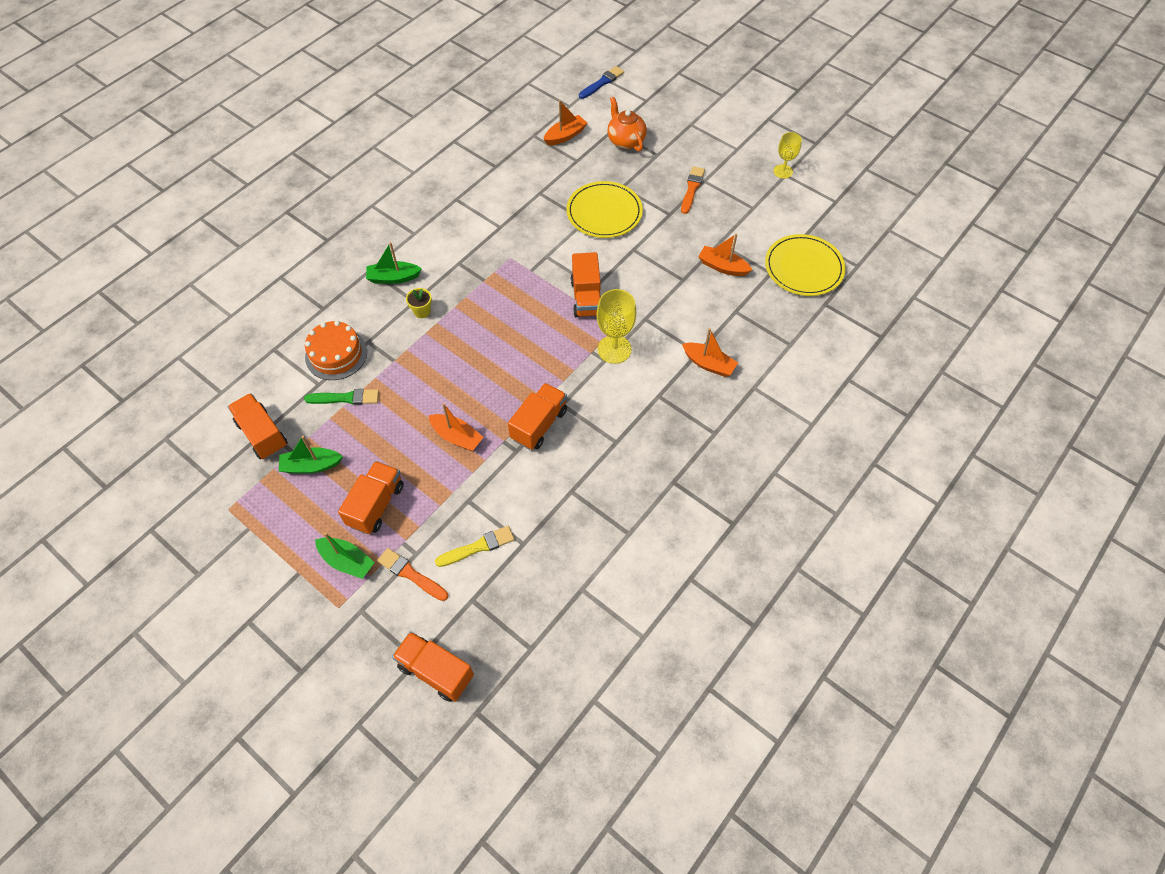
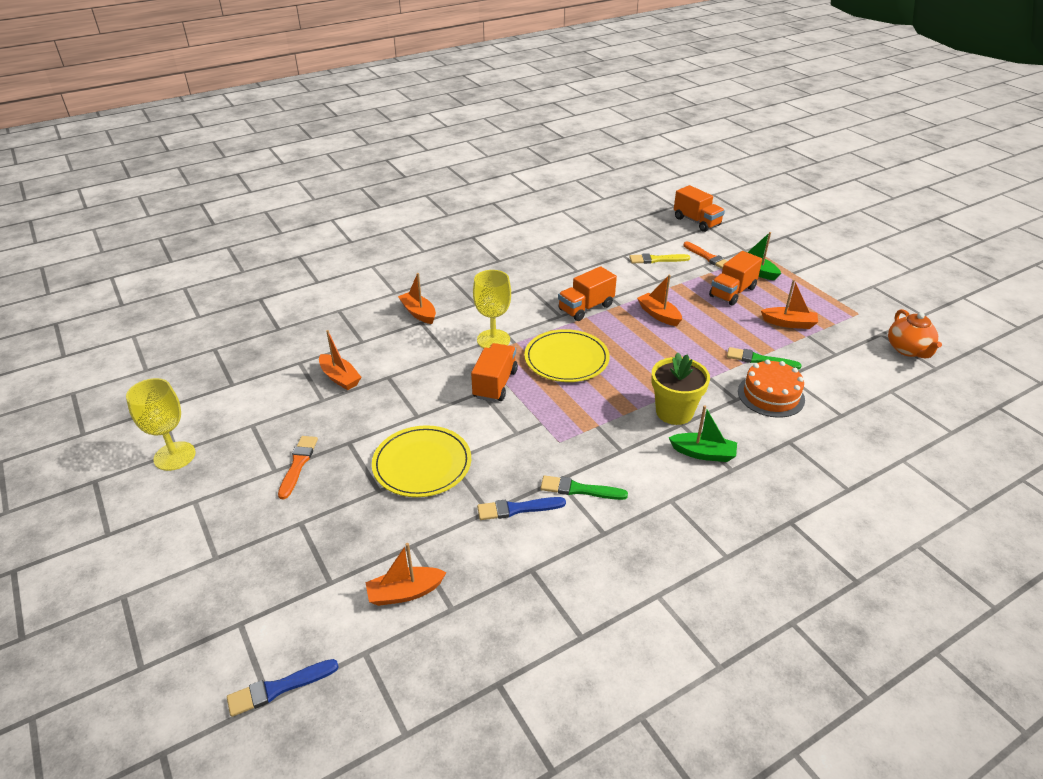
camera: 160 degrees left, 20 degrees down
orange truck [228,393,288,459] -> none
green boat [279,436,343,474] -> orange boat [761,279,818,329]
yellow flower pot [406,288,432,318] -> yellow flower pot [651,353,710,425], size x1.99
orange teapot [607,97,647,151] -> orange teapot moved to [888,309,942,358]
orange brush [681,166,705,214] -> orange brush turned 150 degrees clockwise [278,436,318,499]
yellow plate [765,234,846,296] -> yellow plate moved to [524,329,610,382]
yellow goblet [774,132,802,179] -> yellow goblet [126,378,196,471], size x1.56
none -> blue brush [477,497,566,520]
none -> green brush [541,476,628,500]

